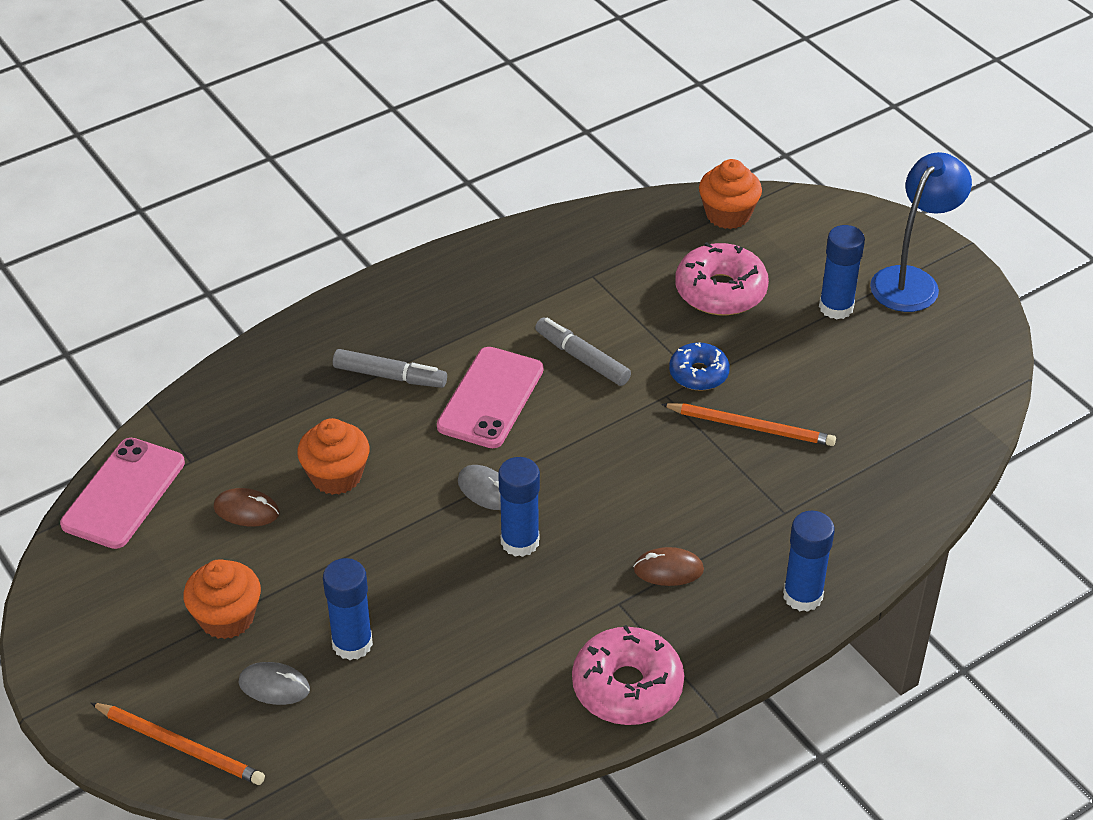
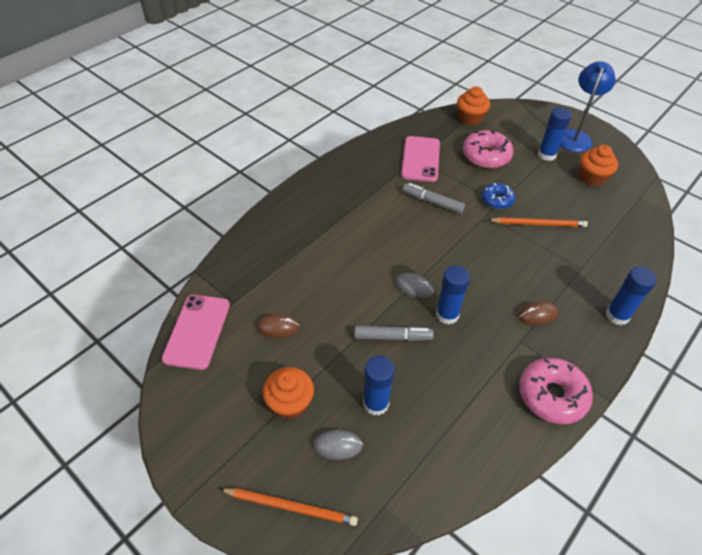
camera: 15 degrees left, 5 degrees up
orange cupcake [297,418,369,495] -> orange cupcake moved to [580,145,618,186]
grey marker [333,349,447,388] -> grey marker moved to [355,326,434,341]
pink phone [437,347,543,448] -> pink phone moved to [401,136,440,182]

